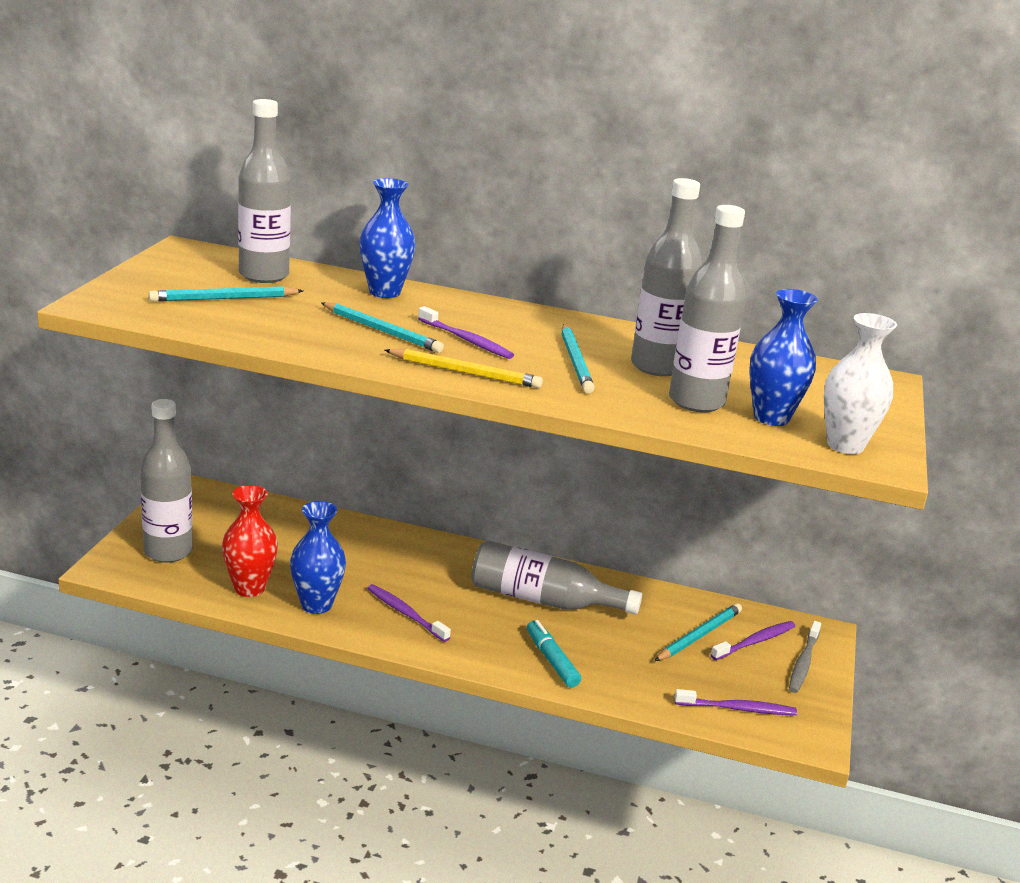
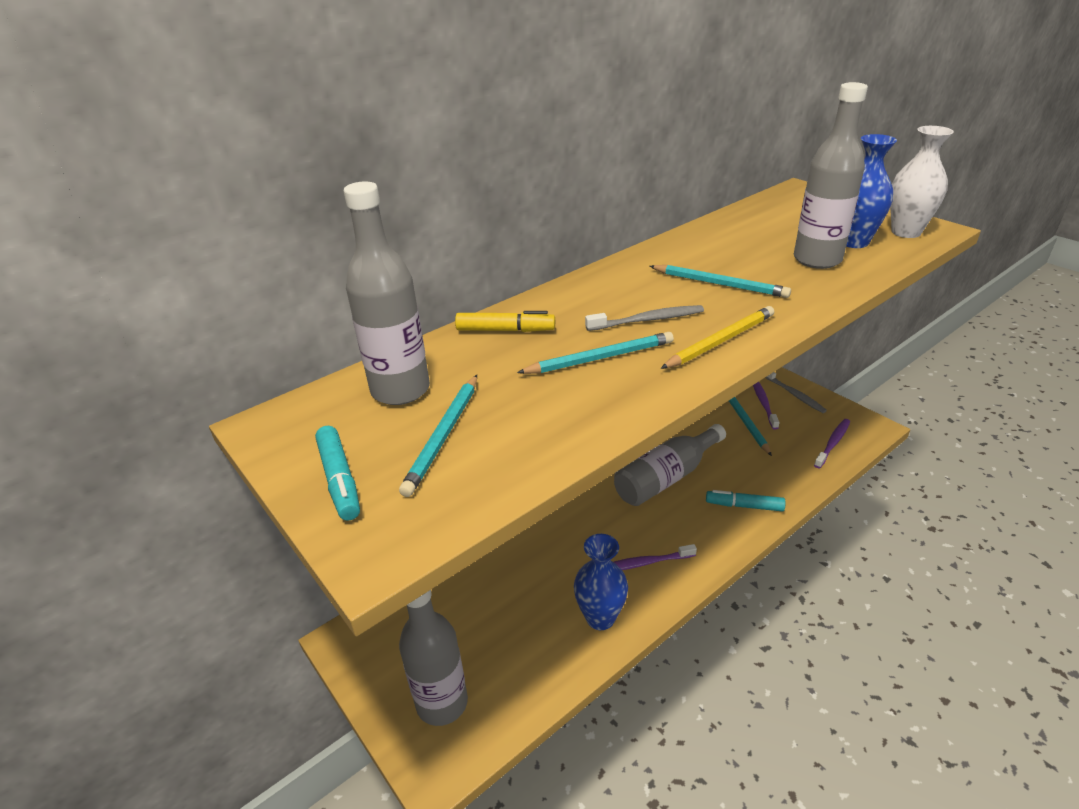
camera: 50 degrees left, 10 degrees up
red vase [222,485,278,597] -> none
blue vase [360,178,416,298] -> yellow marker [455,311,555,332]
purple toothbrush [418,306,514,359] -> grey toothbrush [585,305,704,331]
grey bottle [631,178,702,376] -> none
none -> turquoise marker [315,426,360,521]

